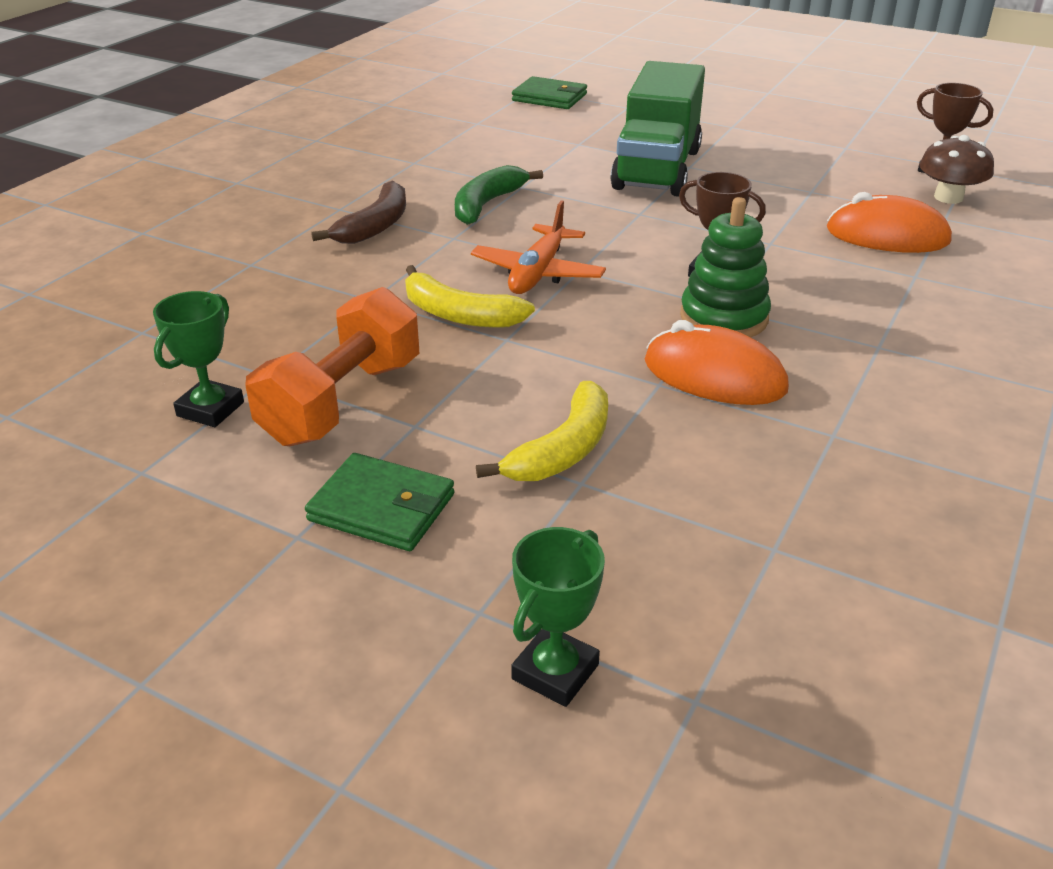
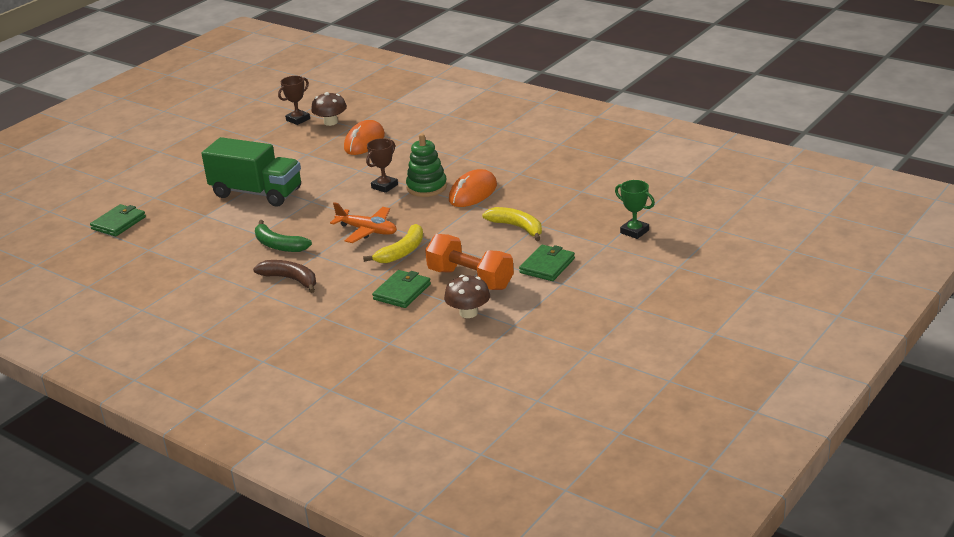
camera: 80 degrees left, 5 degrees down
green trophy [153,291,244,427] -> brown mushroom [444,275,490,318]
none -> green wallet [372,270,431,308]

